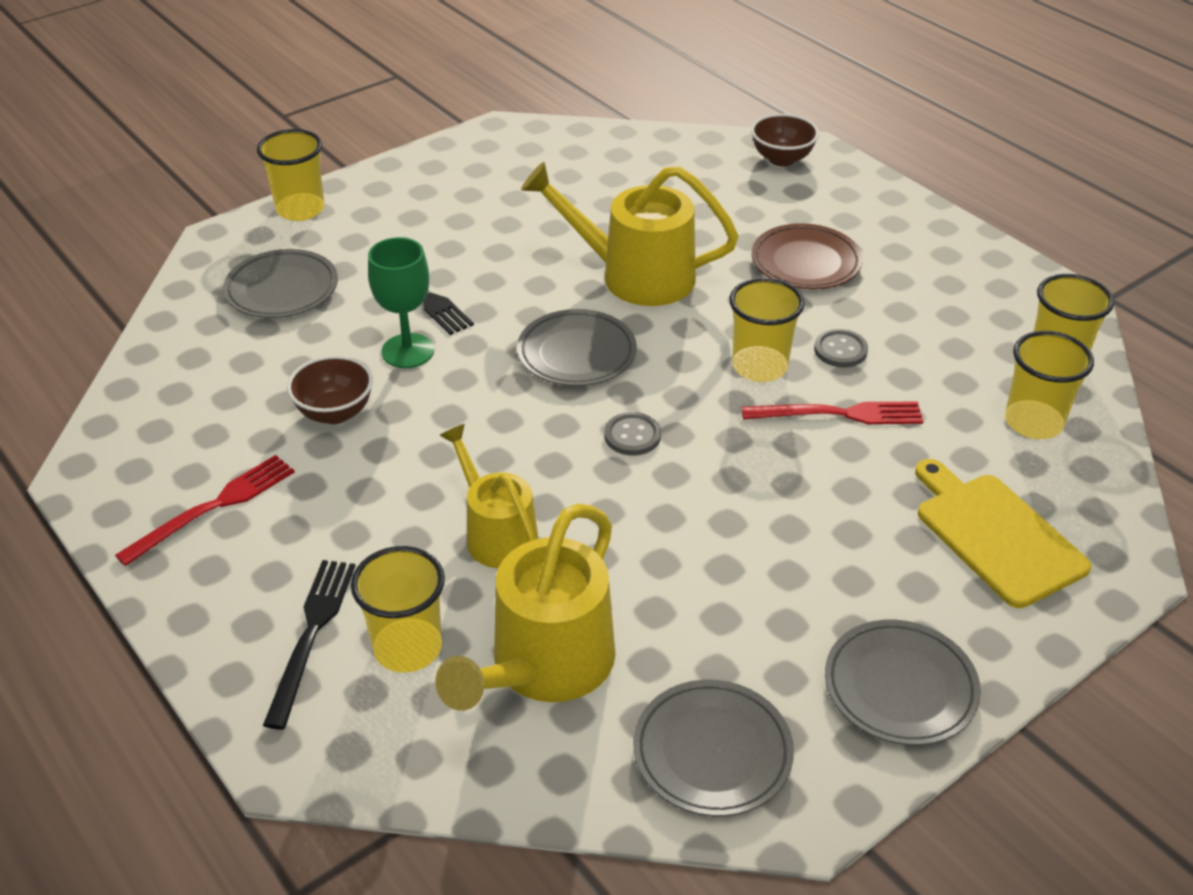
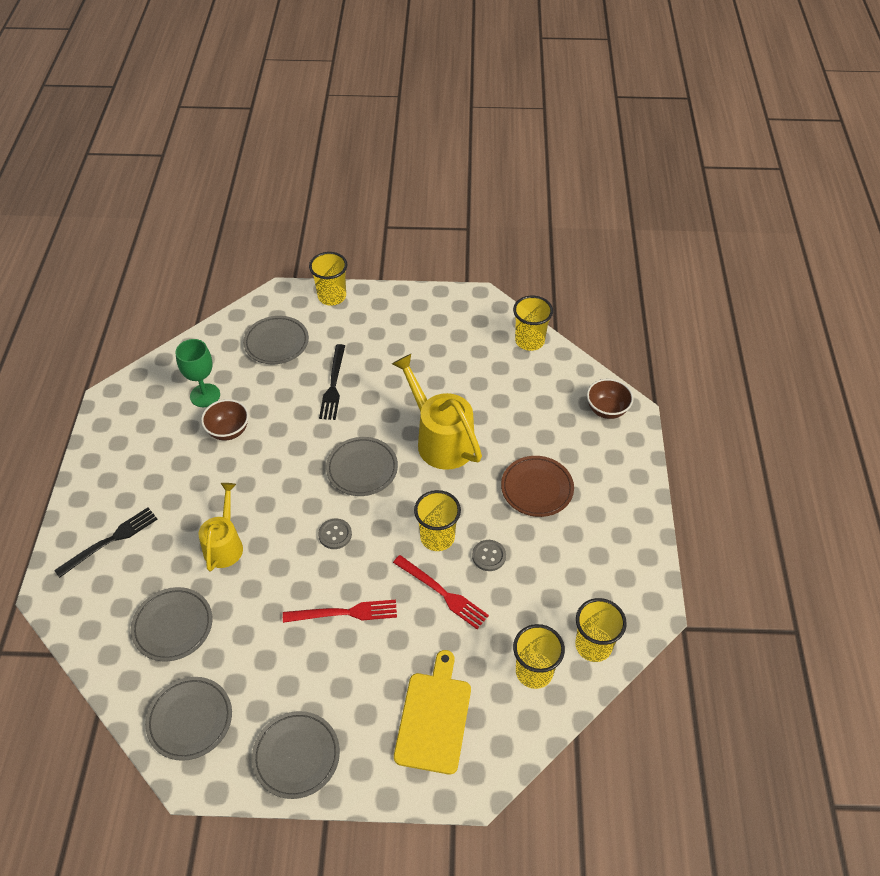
camera: 40 degrees right, 10 degrees up
red fork [115,455,295,566] -> red fork moved to [283,600,397,623]
yellow cup [351,546,445,673] -> yellow cup moved to [513,296,553,351]
green goblet [368,237,434,368] -> green goblet moved to [175,339,220,407]
yellow watering can [435,504,616,711] -> grey plate [131,587,212,661]

